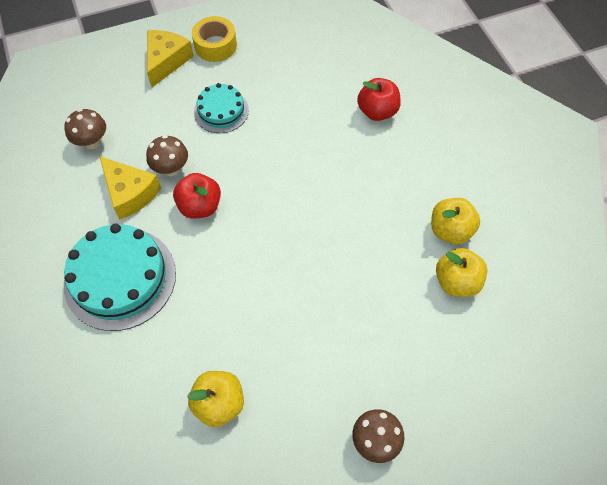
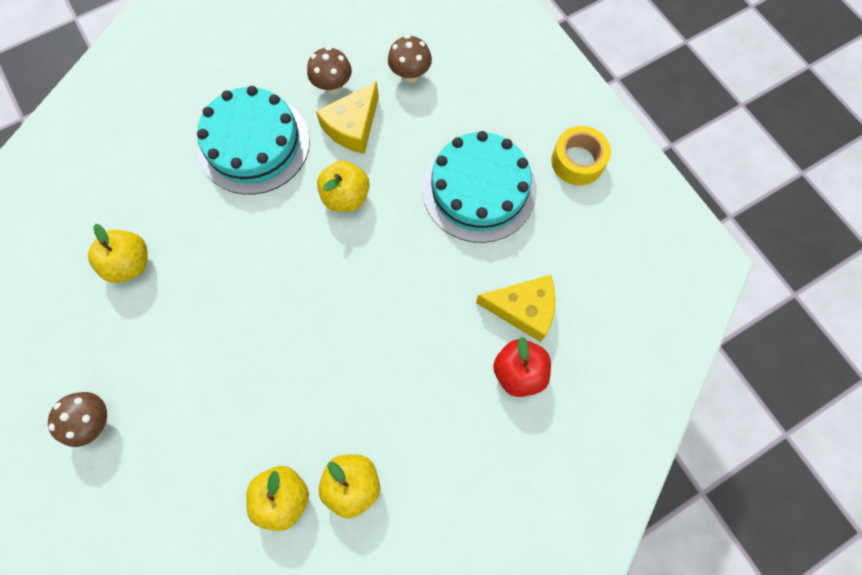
camera: 80 degrees right, 10 degrees up
brown mushroom [146,135,188,176] -> brown mushroom moved to [307,47,352,94]
yellow cheese [147,30,194,87] -> yellow cheese moved to [476,275,556,342]
red apple [173,173,221,219] -> yellow apple [317,161,370,212]
turquoise cake [194,83,249,133] -> turquoise cake [422,131,536,243], size x1.75

